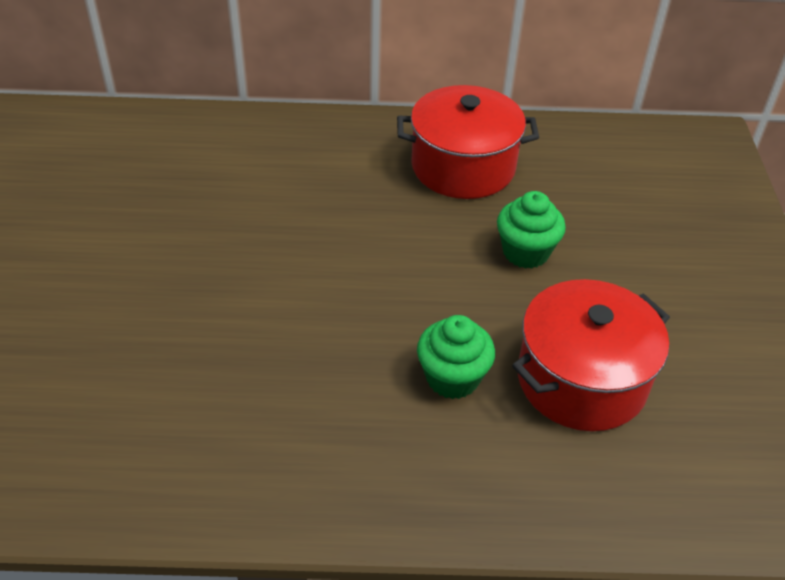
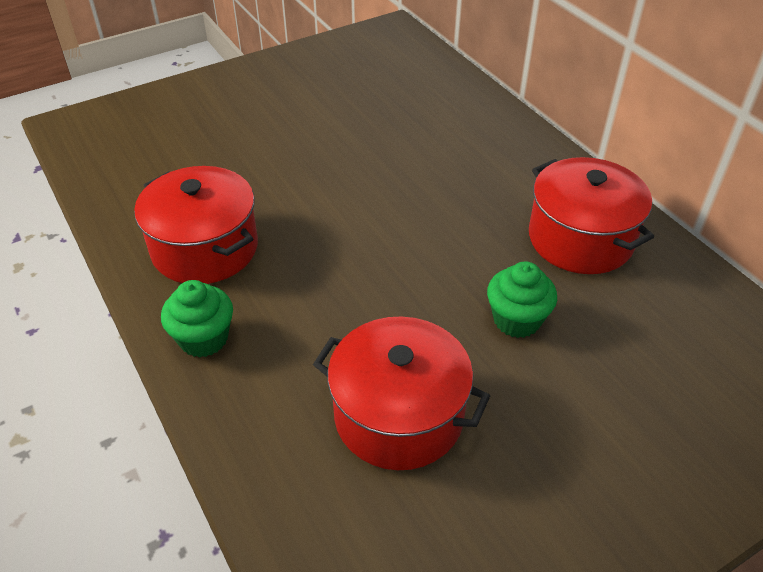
camera: 60 degrees right, 0 degrees up
green cupcake [417,315,495,399] -> green cupcake moved to [161,280,233,358]
none -> red pot [134,166,258,284]

